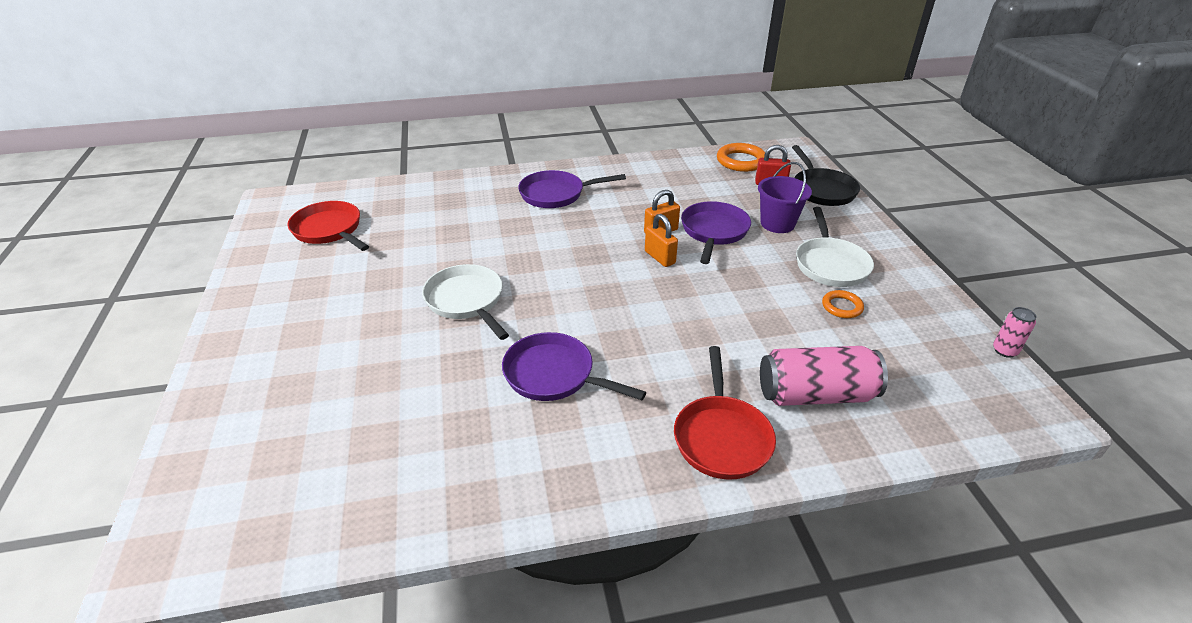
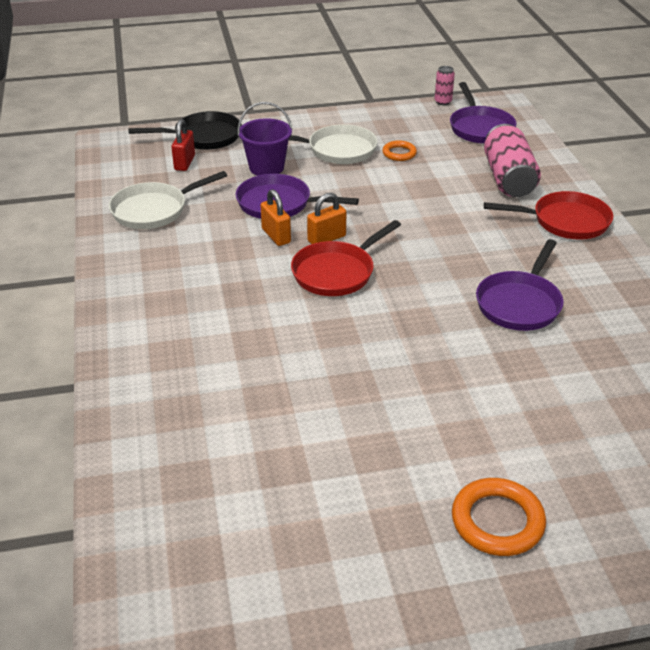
camera: 90 degrees left, 0 degrees up
red pan [288,201,369,251] -> red pan moved to [291,220,401,296]
white pan [422,264,509,340] -> white pan moved to [109,171,227,229]
purple pan [518,170,626,208] -> purple pan moved to [450,82,516,144]
orange ring [717,143,765,172] -> orange ring moved to [452,478,546,556]

